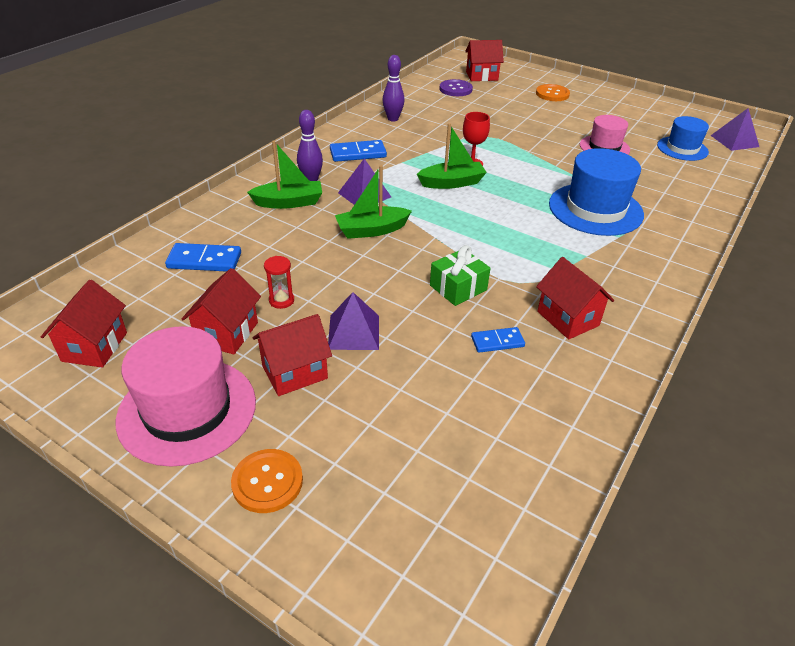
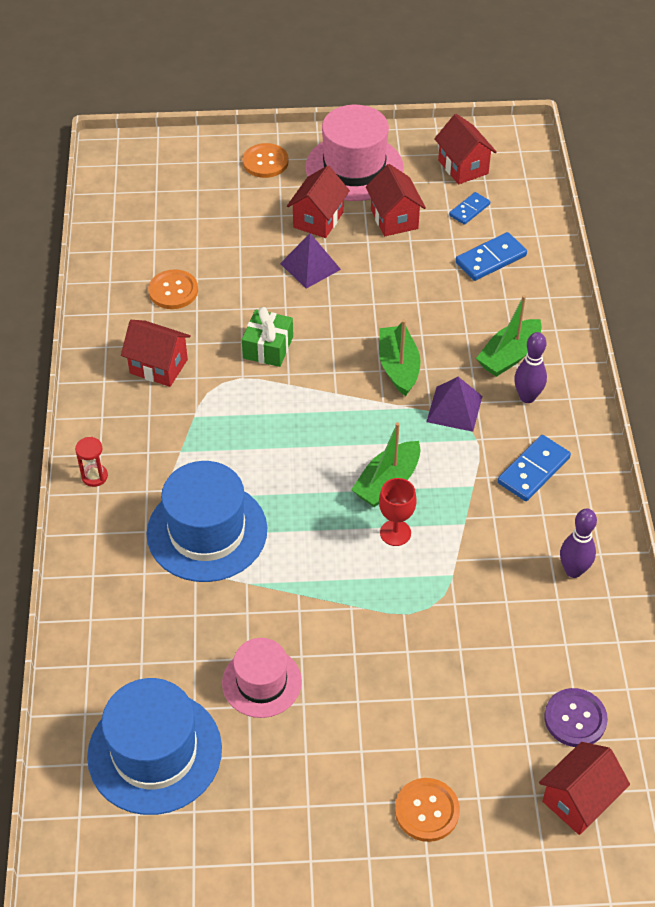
camera: 145 degrees right, 10 degrees up
red hourglass [264,256,294,309] -> red hourglass moved to [75,437,108,487]
green boat [335,165,412,239] -> green boat turned 45 degrees counterclockwise [379,320,421,396]
blue domino [471,327,525,353] -> blue domino moved to [449,192,490,225]
blue hat [657,116,709,161] -> blue hat [87,678,222,815], size x1.63
purple pyramid [711,108,759,151] -> none
none -> orange button [148,269,198,309]

